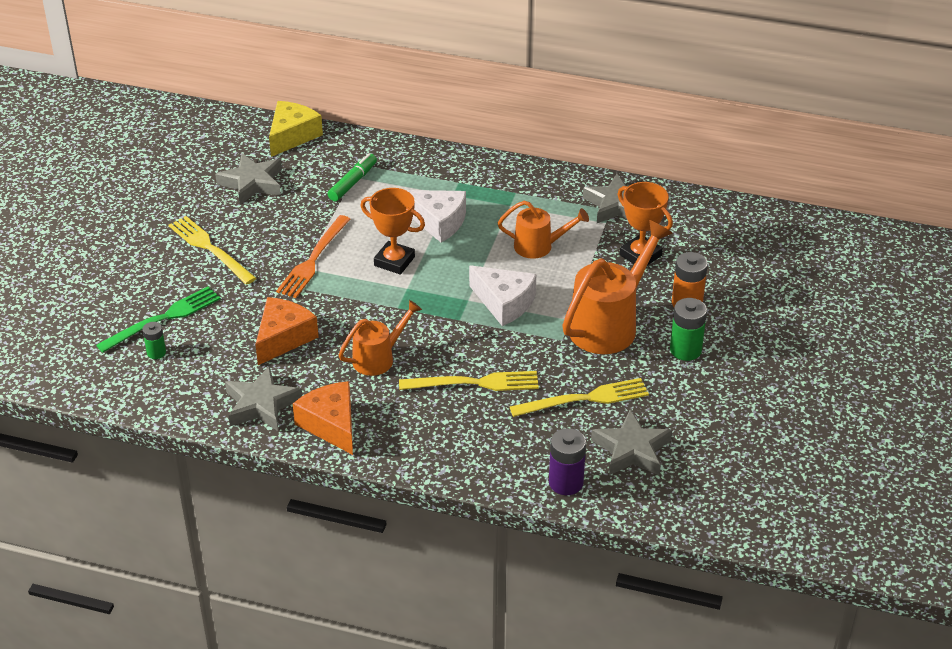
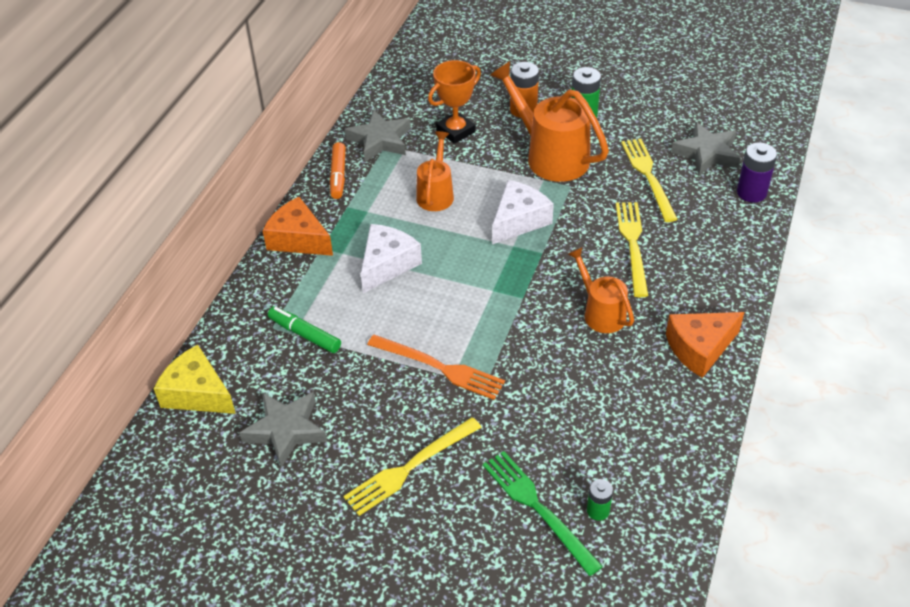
camera: 85 degrees left, 5 degrees up
grey star [225,366,302,431] -> none
orange cheese [255,297,319,365] -> orange cheese moved to [262,197,333,256]
orange trophy [360,188,425,274] -> none
none -> orange marker [330,142,346,199]

